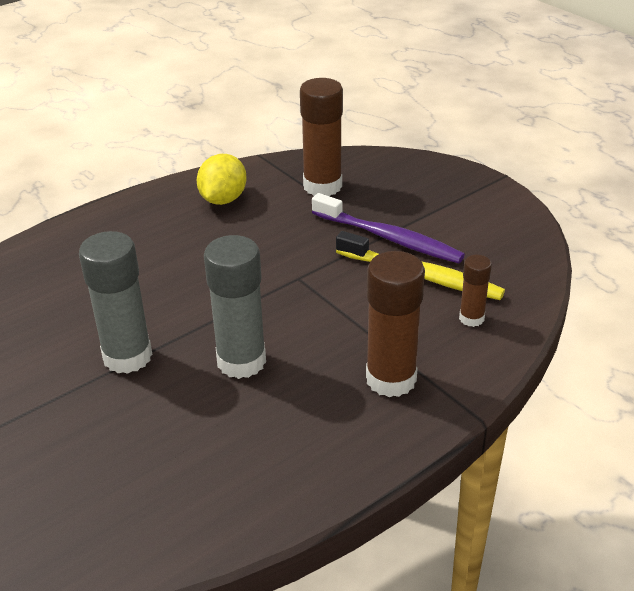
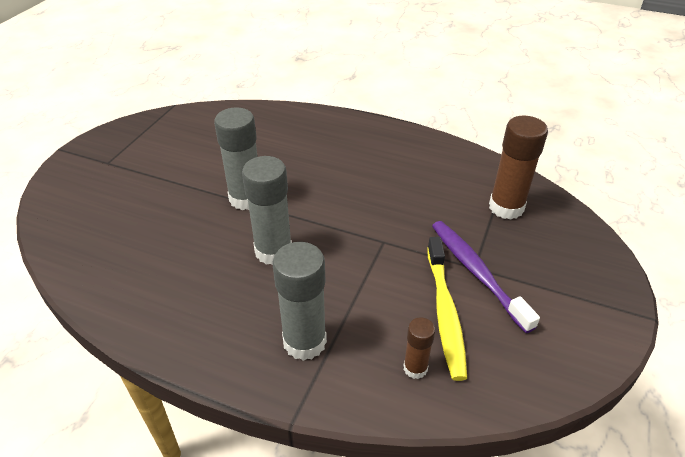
camera: 60 degrees right, 5 degrees up
yellow lemon [197,154,247,205] -> none
purple toothbrush [312,193,465,263] -> purple toothbrush turned 150 degrees clockwise [432,221,540,333]
brown glue stick [366,251,425,397] -> grey glue stick [273,242,327,361]

